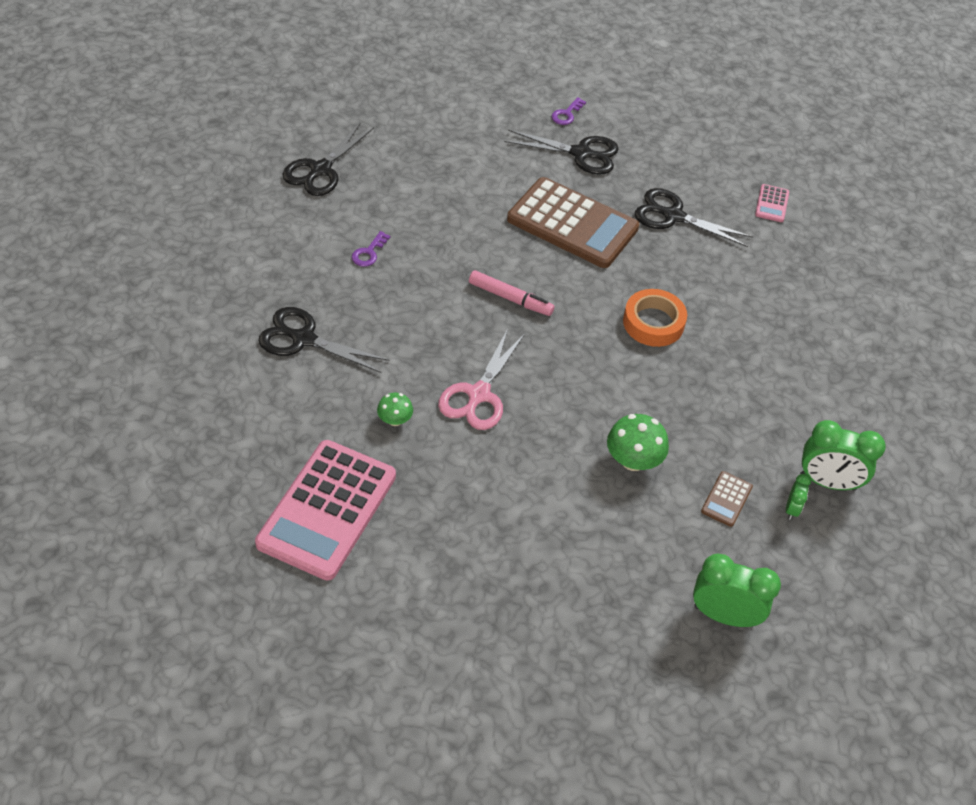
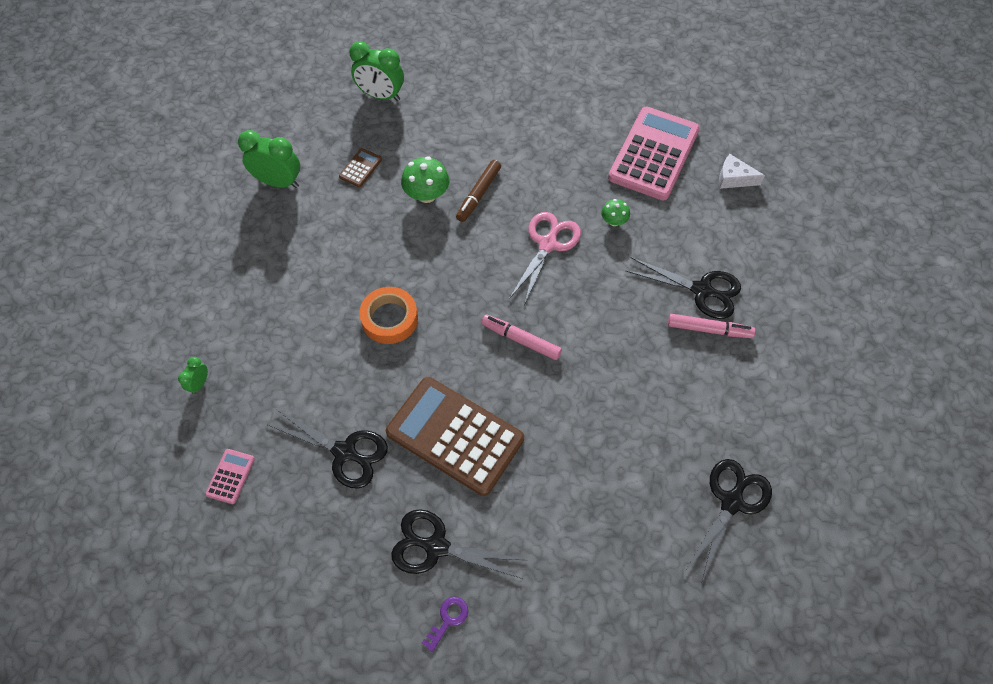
camera: 175 degrees left, 10 degrees up
purple key [352,231,390,267] -> none
green clock [786,474,811,520] -> green clock moved to [178,357,208,394]
none -> brown marker [456,160,501,222]
none -> pink marker [668,314,755,338]
none -> white cheese [719,154,765,189]

